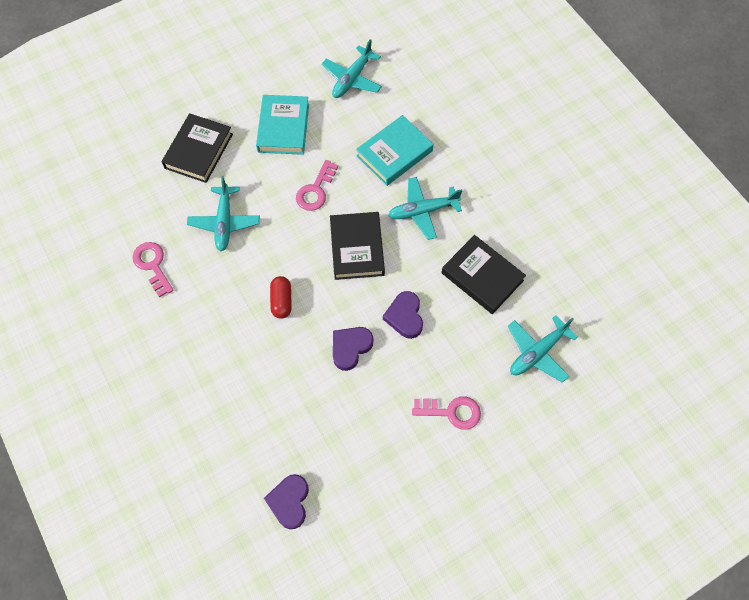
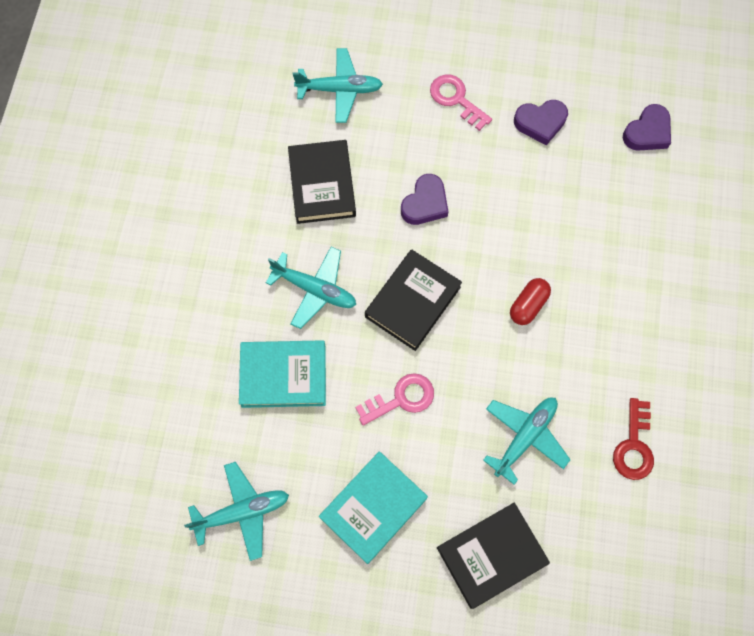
camera: 140 degrees left, 5 degrees up
pink key [132,242,174,297] -> red key [613,398,654,480]
purple heart [333,327,373,371] -> purple heart moved to [514,100,568,146]

